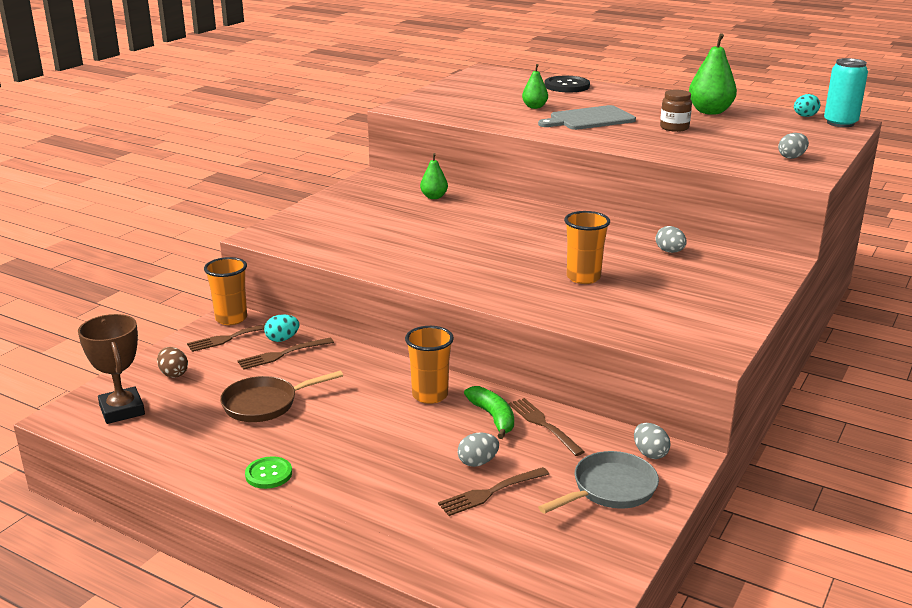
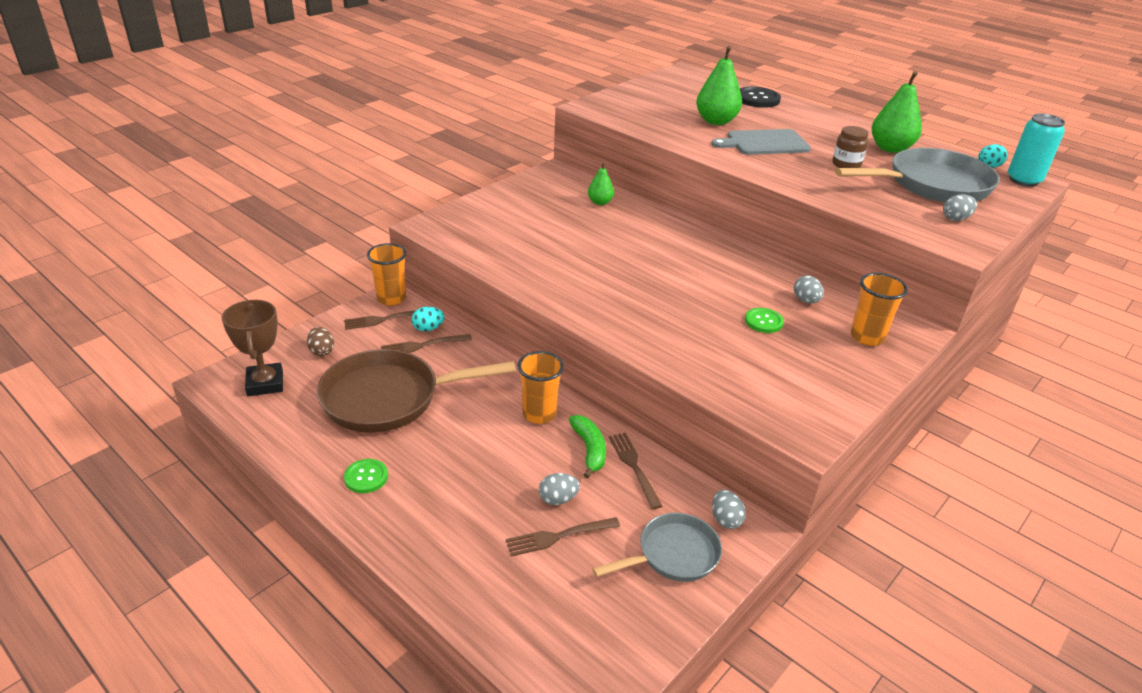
camera: 10 degrees right, 10 degrees up
brown pan [220,370,343,422] -> brown pan [317,349,516,433], size x1.71
green pear [522,64,548,109] -> green pear [696,46,742,125], size x1.76
orange cup [564,211,610,284] -> orange cup moved to [851,273,908,346]
none -> green button [745,308,784,333]
none -> grey pan [835,148,1000,202]

